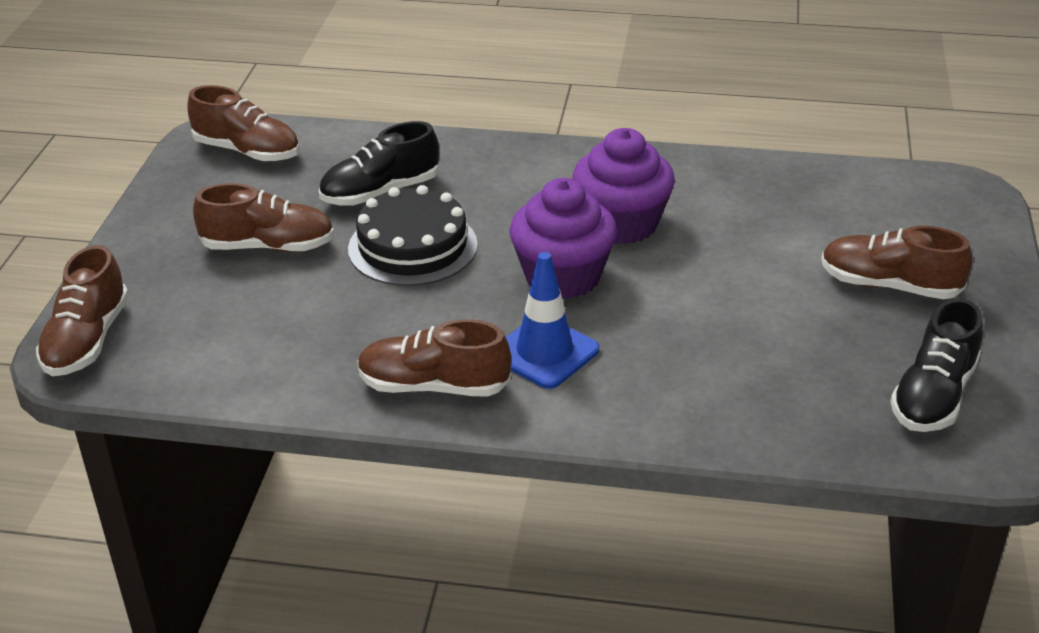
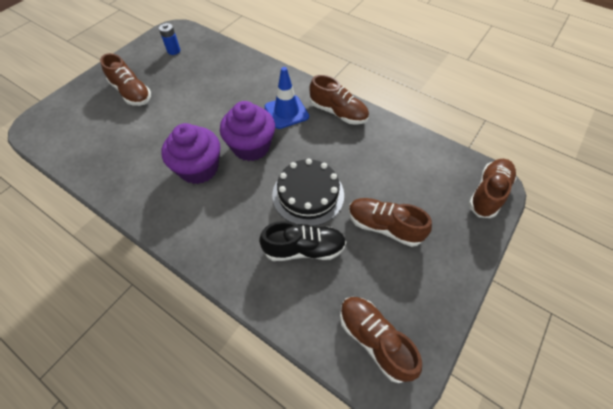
camera: 155 degrees left, 20 degrees up
black shoe [890,298,983,432] -> blue battery [159,23,180,55]

